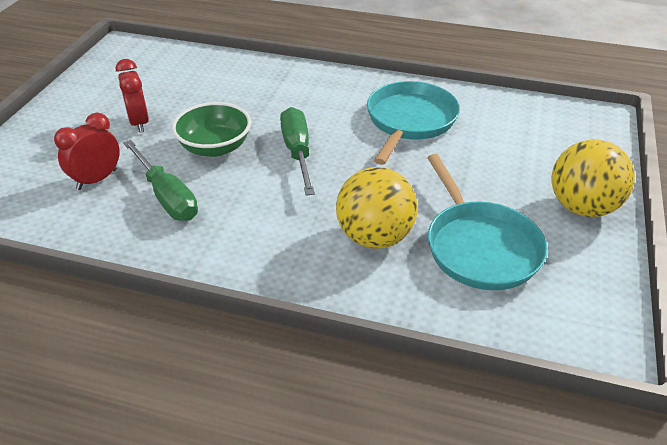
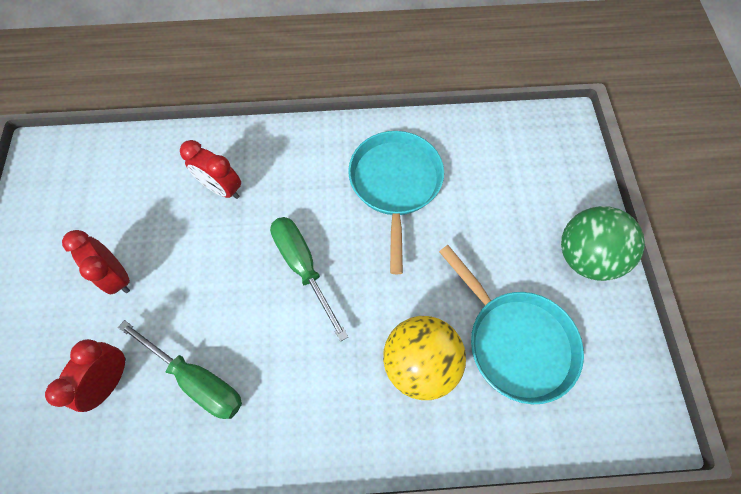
camera: 20 degrees left, 25 degrees up
green bowl [172,102,251,157] -> none
yellow ball [551,139,635,217] -> green ball [561,206,645,281]
none -> red clock [180,140,241,199]

